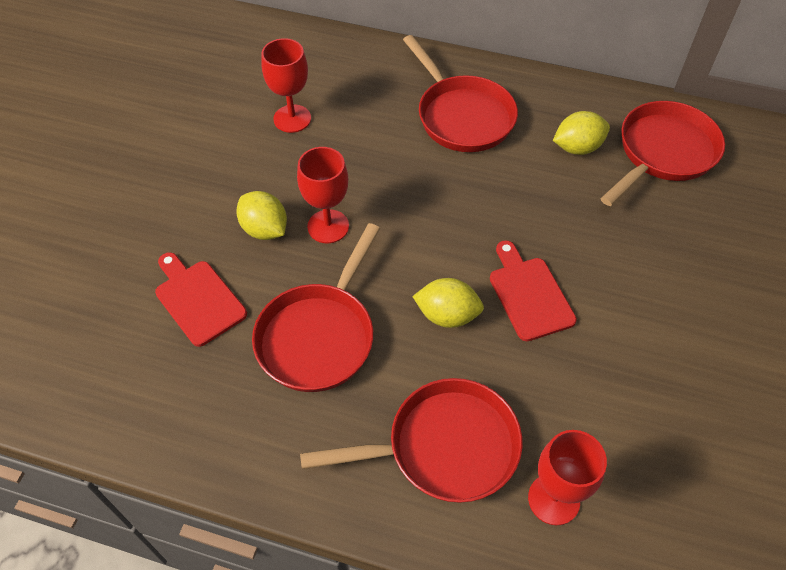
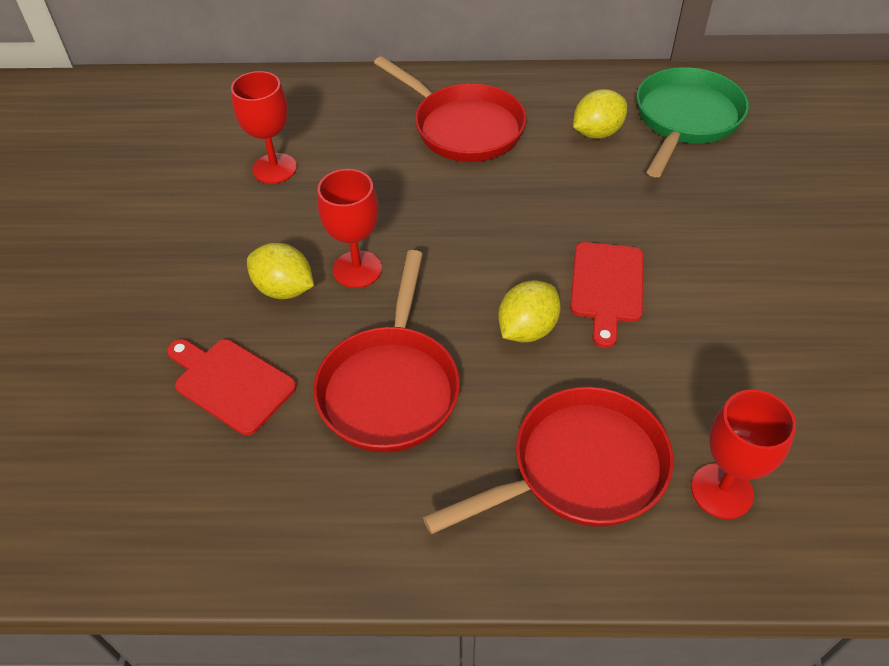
camera: 15 degrees left, 5 degrees down
yellow lemon [412,278,484,328] -> yellow lemon turned 45 degrees counterclockwise [498,280,561,342]
red cutting board [490,240,577,341] -> red cutting board turned 135 degrees counterclockwise [570,242,643,348]
red pan [601,101,725,206] -> green pan [636,67,749,177]

